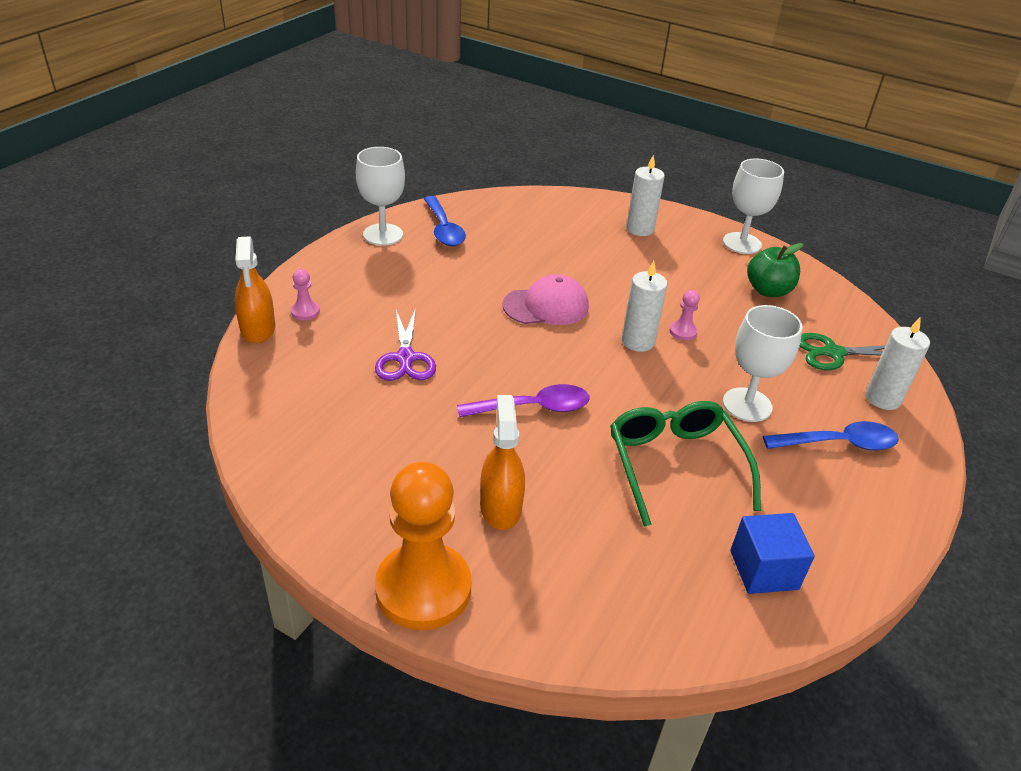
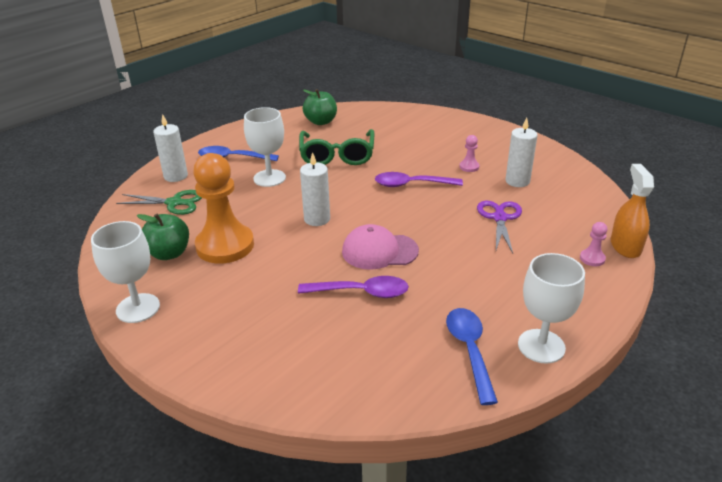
camera: 165 degrees left, 5 degrees down
orange pawn [375,462,472,630] -> orange pawn moved to [193,153,254,264]
orange spray bottle [480,395,525,530] -> none
white candle [626,155,665,236] -> white candle moved to [505,118,538,187]
pink pawn [669,290,700,341] -> pink pawn moved to [459,135,480,172]
blue cube [730,513,815,594] -> green apple [302,89,337,125]
none -> purple spoon [298,276,409,298]

